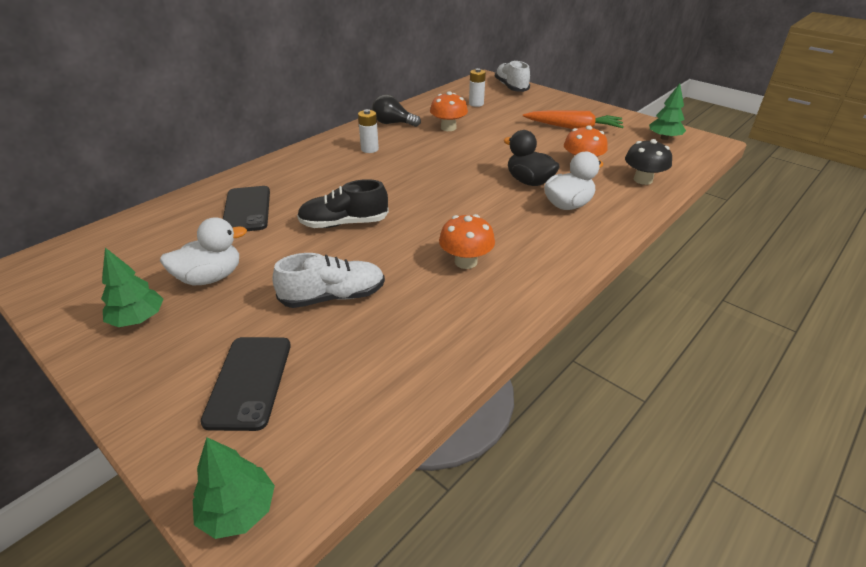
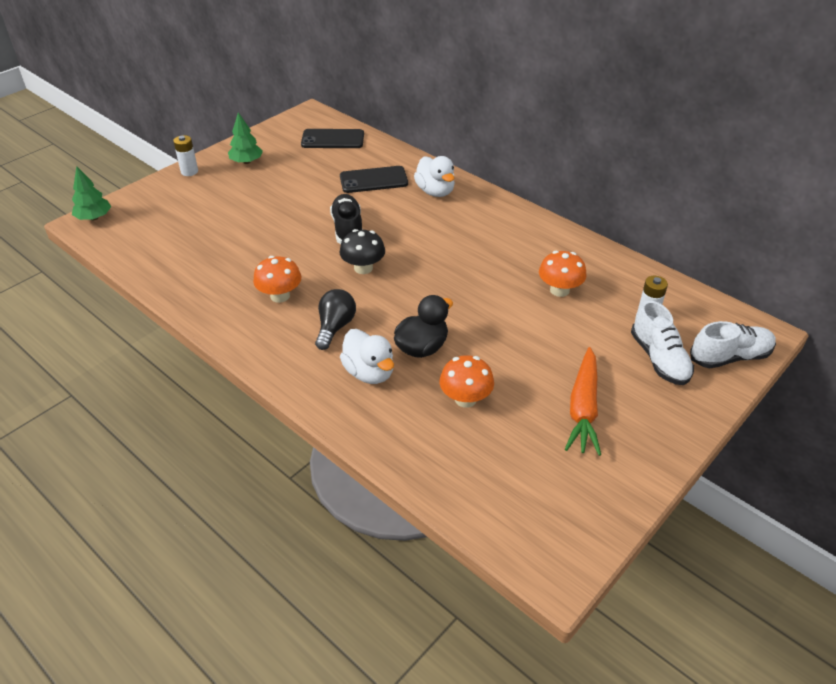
camera: 90 degrees right, 5 degrees up
white duck [160,217,247,285] -> white duck moved to [414,156,455,197]
black phone [200,337,291,431] -> black phone moved to [301,129,364,148]
white shoe [272,253,385,308] -> white shoe moved to [631,301,694,385]
white battery [358,109,379,153] -> white battery moved to [173,135,198,176]
black light bulb [372,95,421,127] -> black light bulb moved to [315,289,356,350]
black mushroom [625,139,672,185] -> black mushroom moved to [339,229,385,274]
green tree [649,83,686,140] -> none

